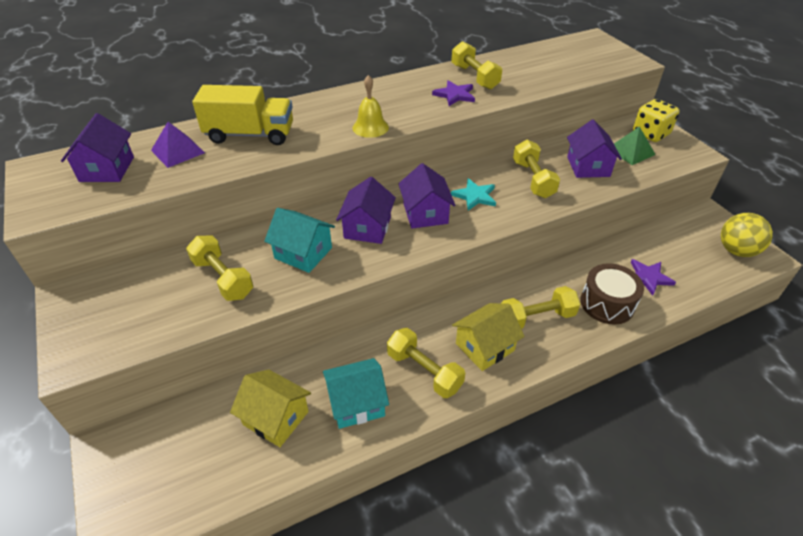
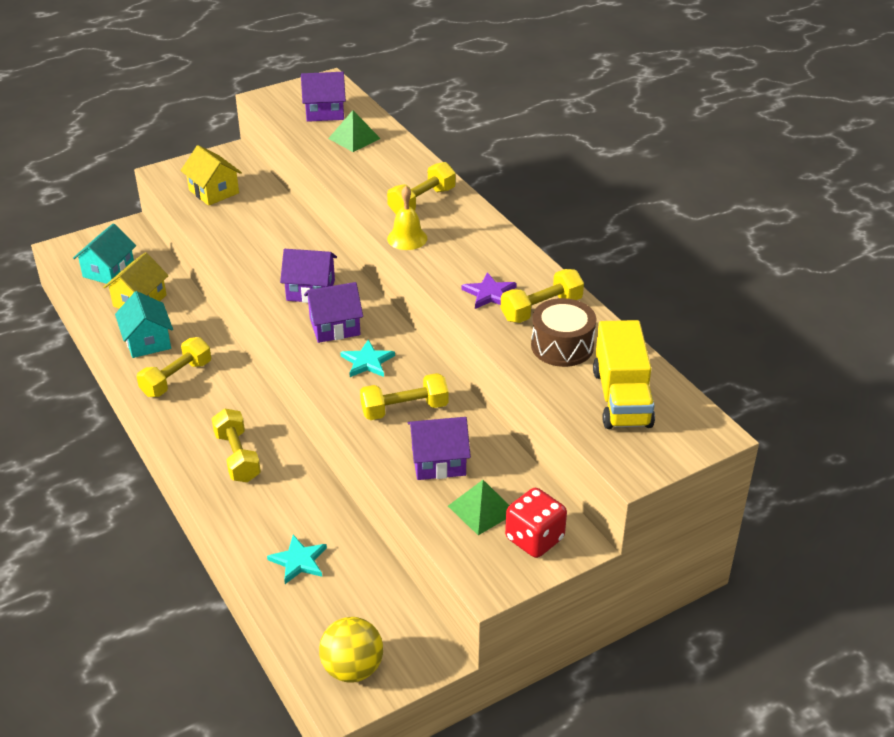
camera: 85 degrees right, 5 degrees down
purple pyramid [151,122,205,168] -> green pyramid [328,110,381,152]
yellow dumbbell [186,235,253,301] -> yellow dumbbell moved to [387,162,456,215]
yellow truck [192,85,293,145] -> yellow truck moved to [593,320,655,429]
turquoise house [264,208,335,273] -> turquoise house moved to [73,224,136,285]
yellow house [452,303,525,371] -> yellow house moved to [181,145,242,206]
brown drum [580,263,644,325] -> brown drum moved to [531,298,596,367]
purple star [631,259,676,296] -> turquoise star [267,535,327,584]
yellow dice [633,99,680,142] -> red dice [505,488,567,558]

